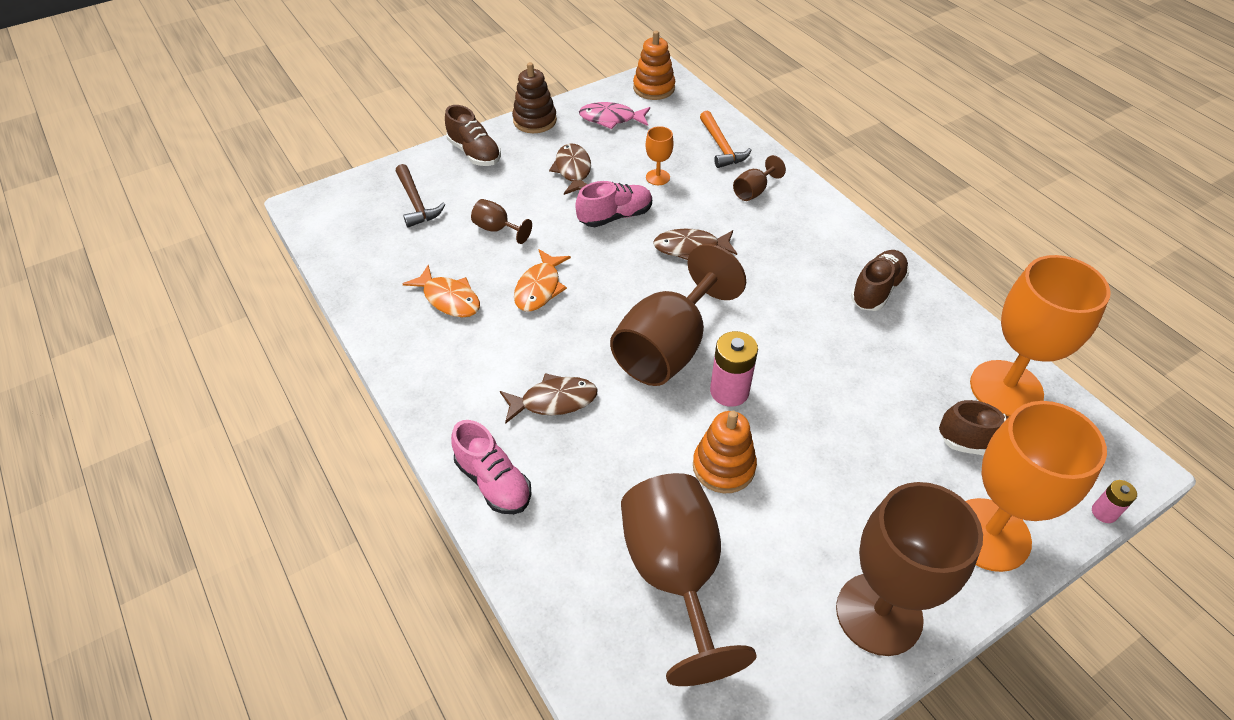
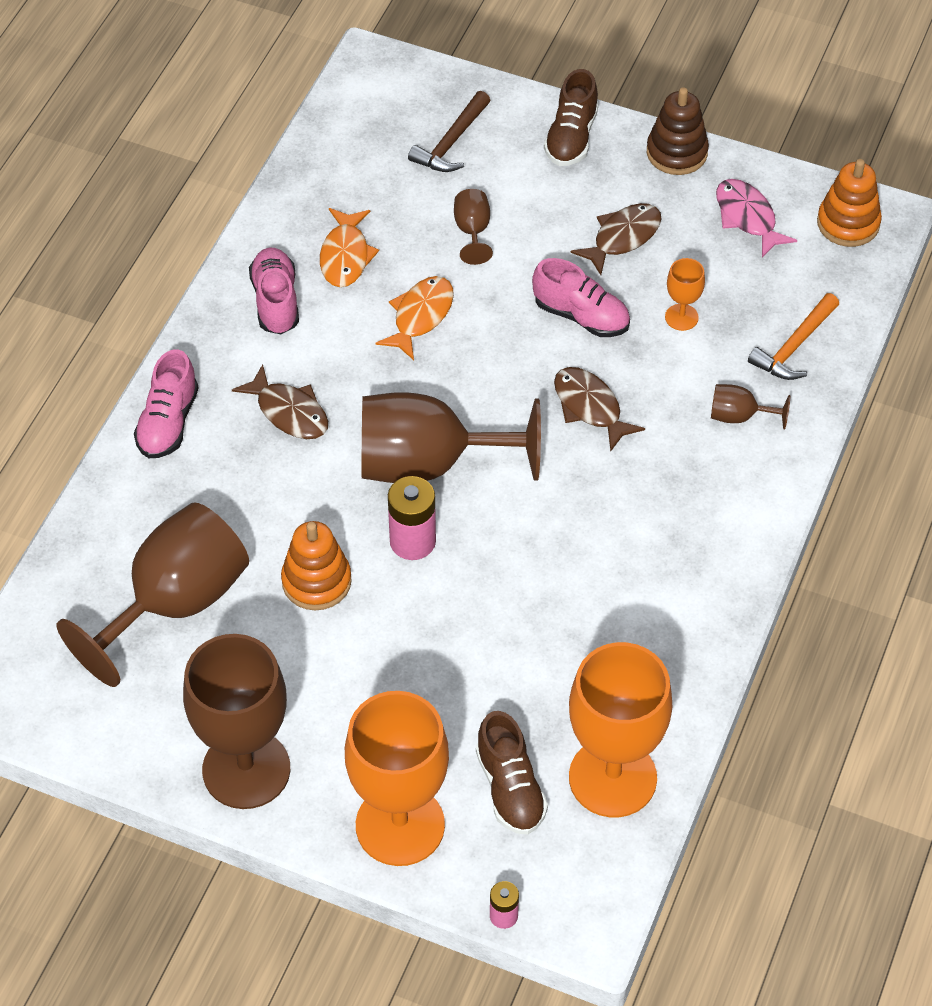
camera: 55 degrees right, 5 degrees up
orange fish [514,249,571,311] -> orange fish turned 135 degrees clockwise [376,276,454,360]
brown shoe [851,250,909,311] -> none
none -> pink shoe [249,248,299,334]

